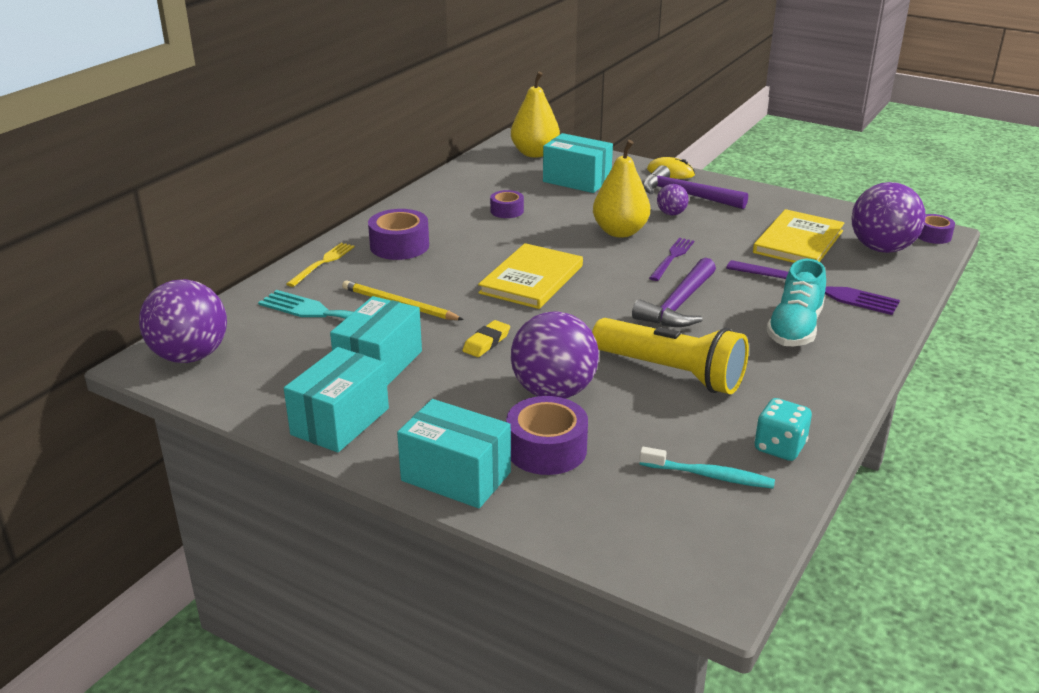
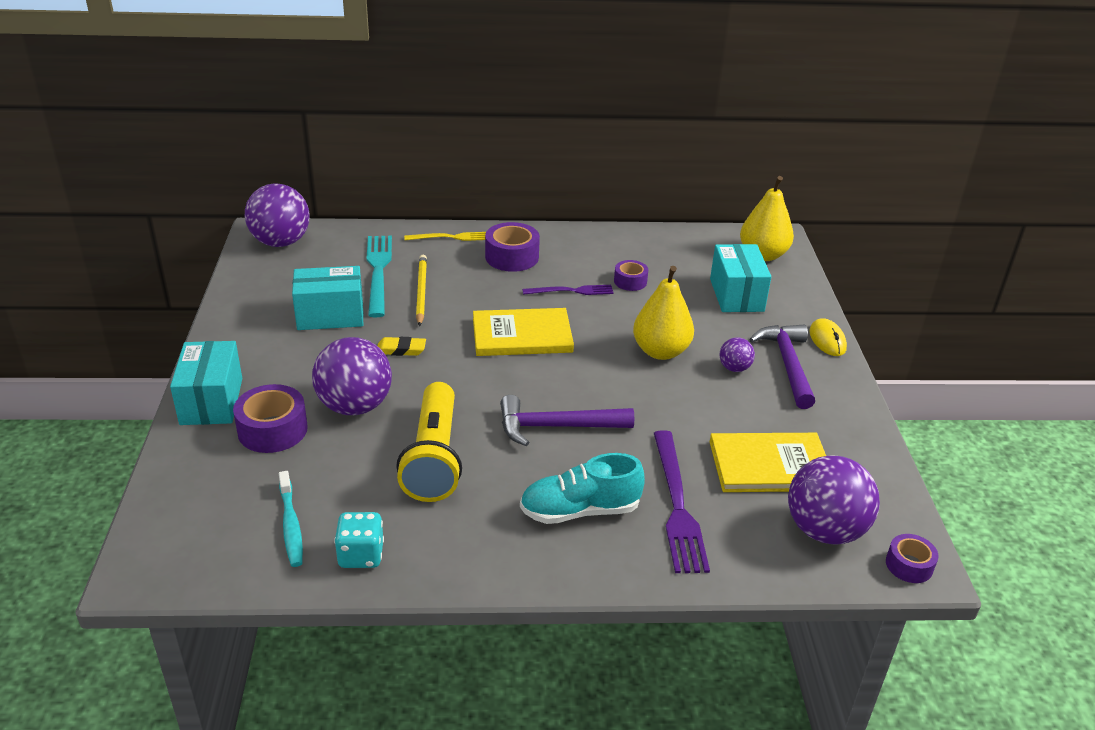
camera: 55 degrees right, 5 degrees up
turquoise box [284,347,389,453] -> none
purple fork [649,238,694,281] -> purple fork moved to [522,285,614,295]

